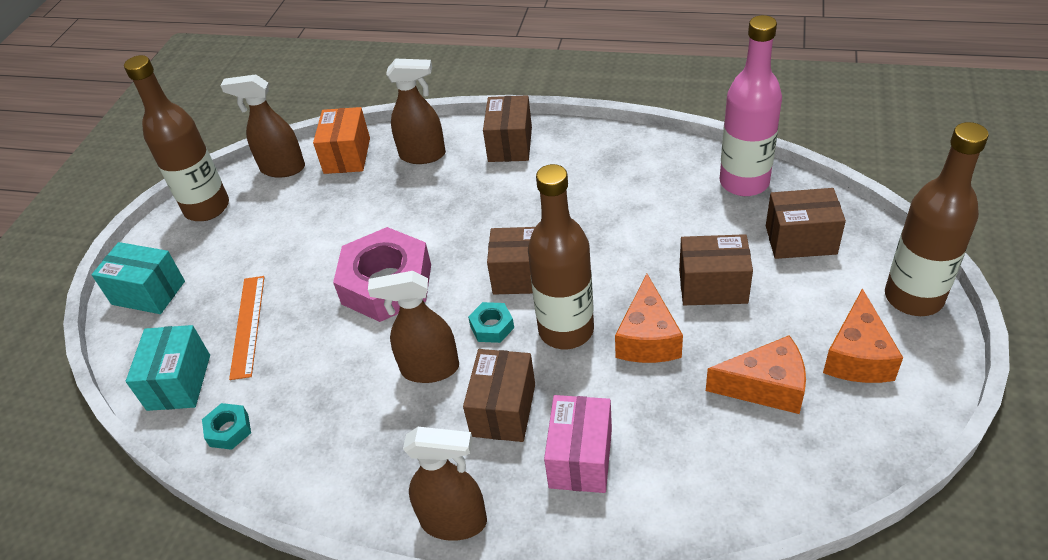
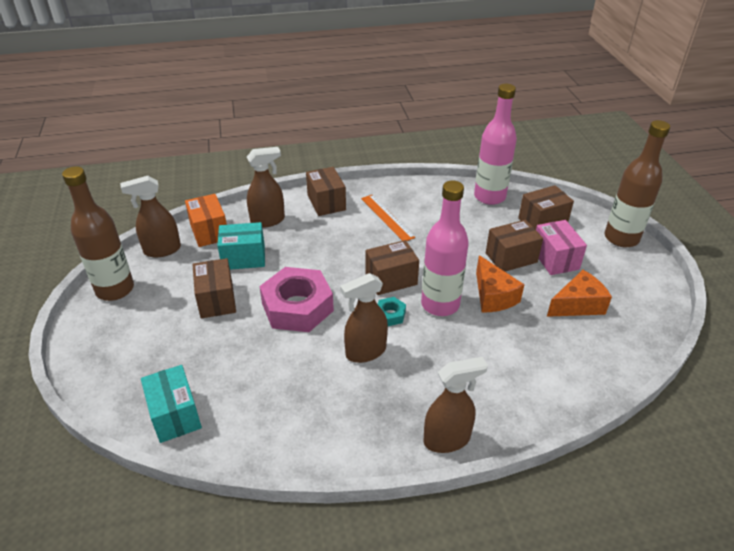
camera: 30 degrees left, 5 degrees down
turquoise box [92,242,185,314] -> turquoise box moved to [217,222,265,270]
turquoise nut [202,403,251,450] -> none
orange ruler [229,276,265,380] -> orange ruler moved to [361,195,415,241]
brown box [463,349,535,442] -> brown box moved to [193,258,236,318]
brown bottle [528,164,594,349] -> pink bottle [421,181,469,316]
pink box [544,395,612,493] -> pink box moved to [536,220,587,275]
orange cheese [823,288,903,383] -> none

